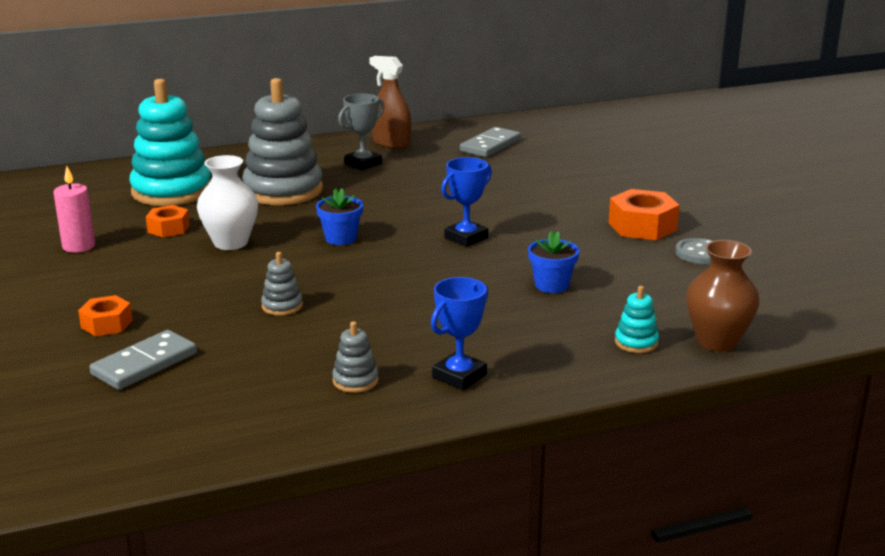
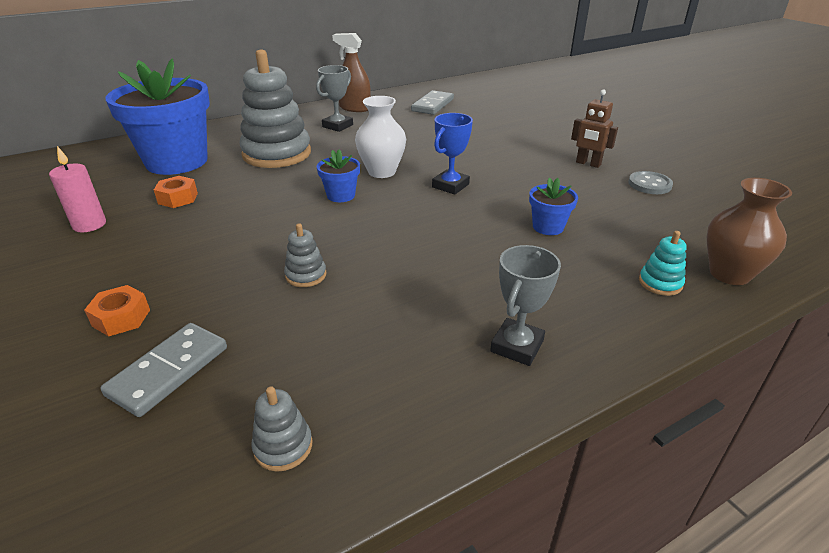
camera: 10 degrees left, 10 degrees up
turquoise stacking toy [129,79,211,206] -> blue flower pot [105,59,210,175]
white vase [197,155,258,250] -> white vase moved to [355,96,406,178]
grey stacking toy [332,321,379,393] -> grey stacking toy moved to [252,386,312,472]
blue trophy [431,277,488,390] -> grey trophy [490,245,561,366]
orange nut [609,189,680,240] -> brown robot [571,89,618,168]

